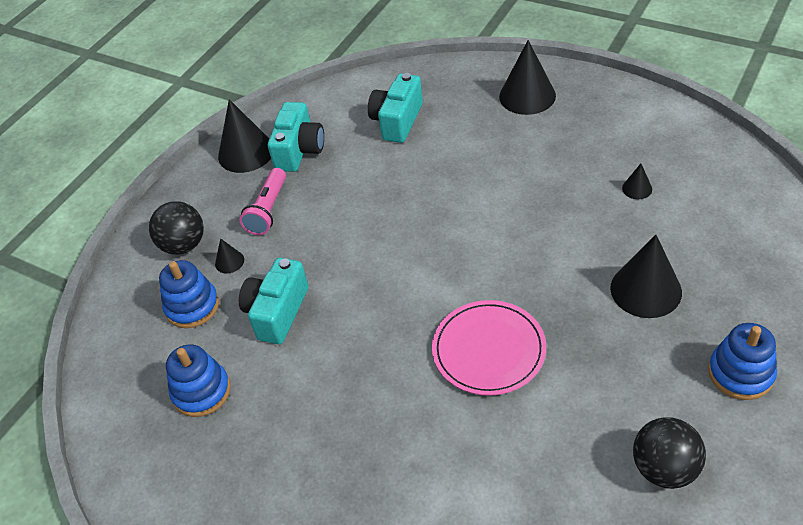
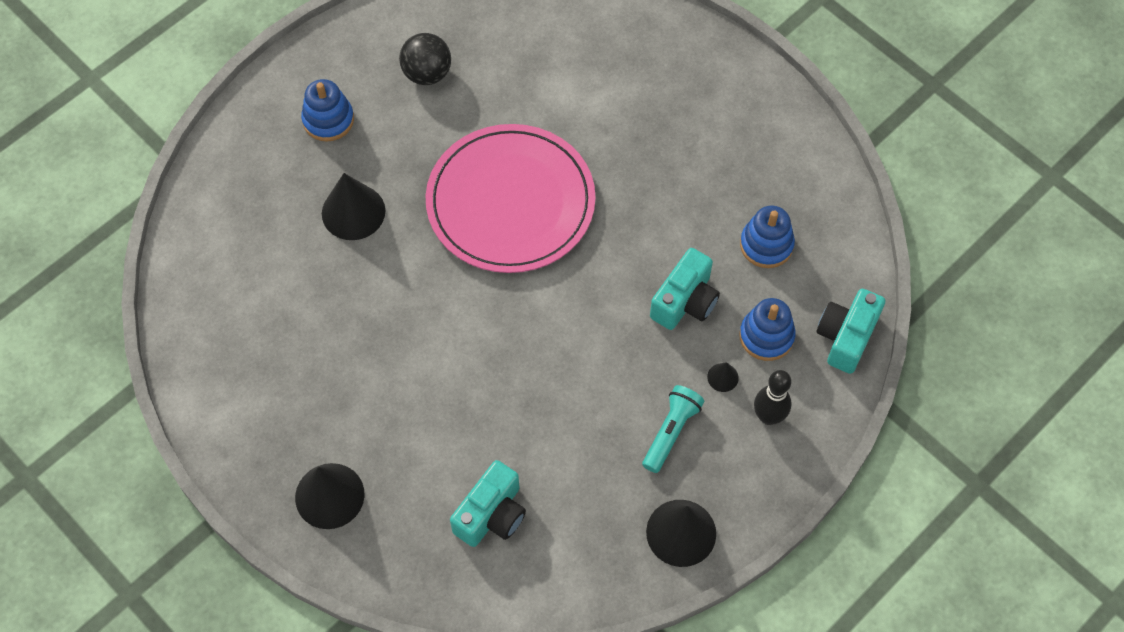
camera: 170 degrees left, 15 degrees up
black ball [149,201,204,255] -> black bowling pin [754,370,791,425]
pink flashlight [239,168,286,235] -> turquoise flashlight [642,385,704,473]
turquoise camera [268,102,324,172] -> turquoise camera moved to [816,289,885,374]
pink plate [432,300,546,396] -> pink plate [426,124,596,273], size x1.68
black cone [622,164,652,199] -> none

